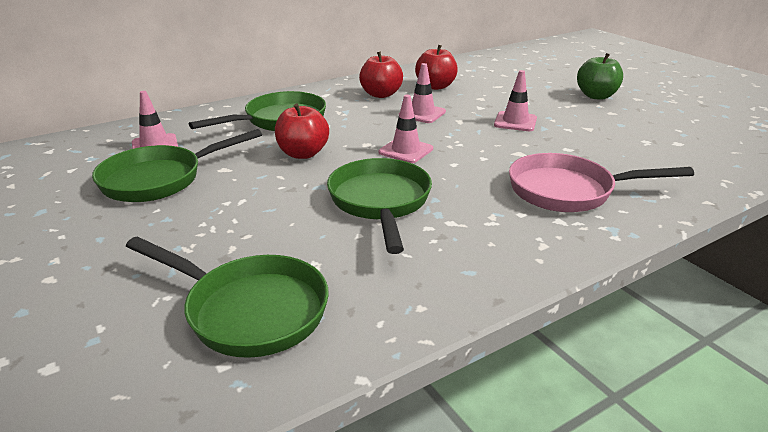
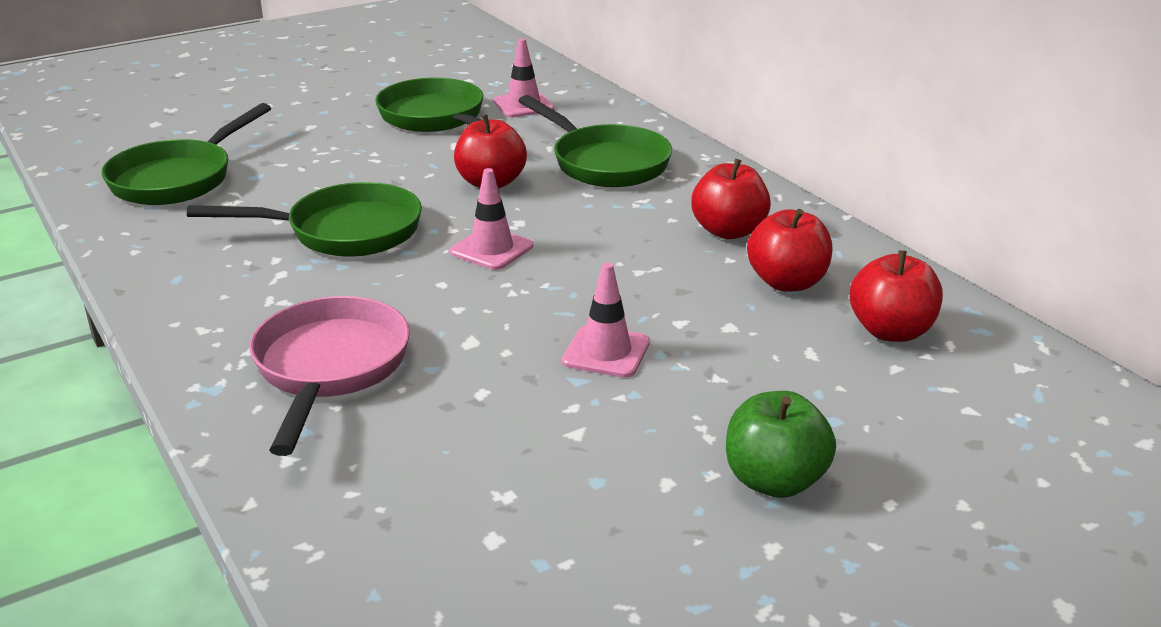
camera: 90 degrees right, 0 degrees up
pink traffic cone [399,63,446,123] -> none
none -> red apple [850,250,943,342]

